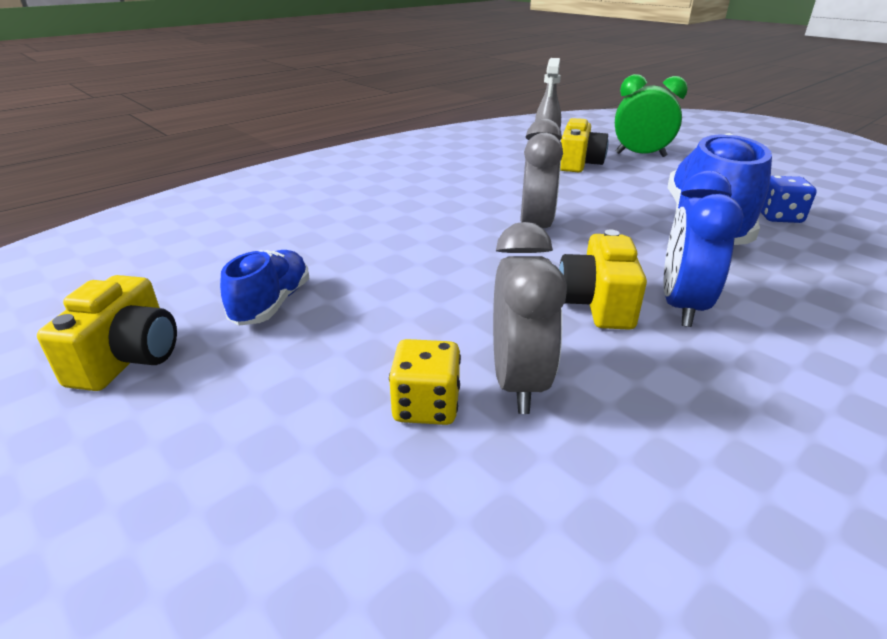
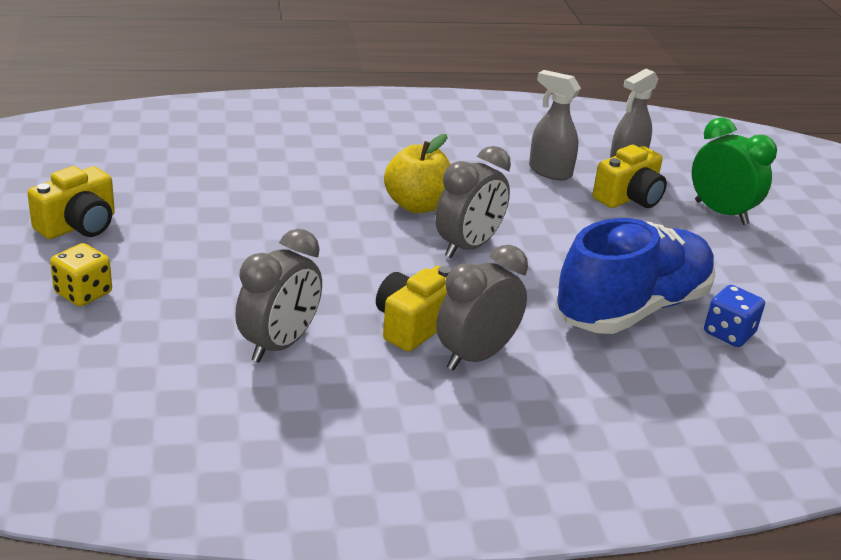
camera: 30 degrees right, 0 degrees up
blue shoe [220,250,309,326] -> none
yellow dice [389,339,461,425] -> yellow dice moved to [50,243,112,306]
blue clock [663,171,744,327] -> grey clock [436,245,528,371]
none -> yellow apple [384,134,451,213]
none -> grey spray bottle [529,70,581,180]

